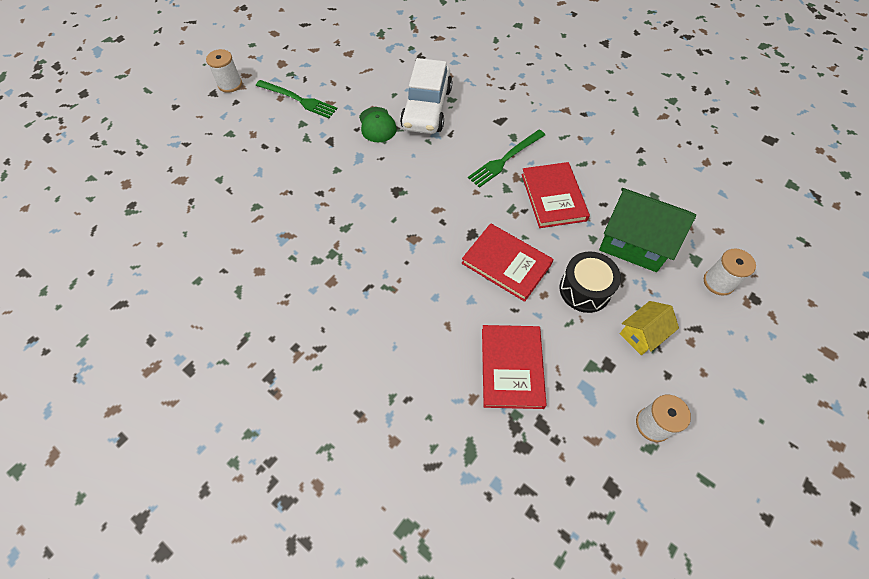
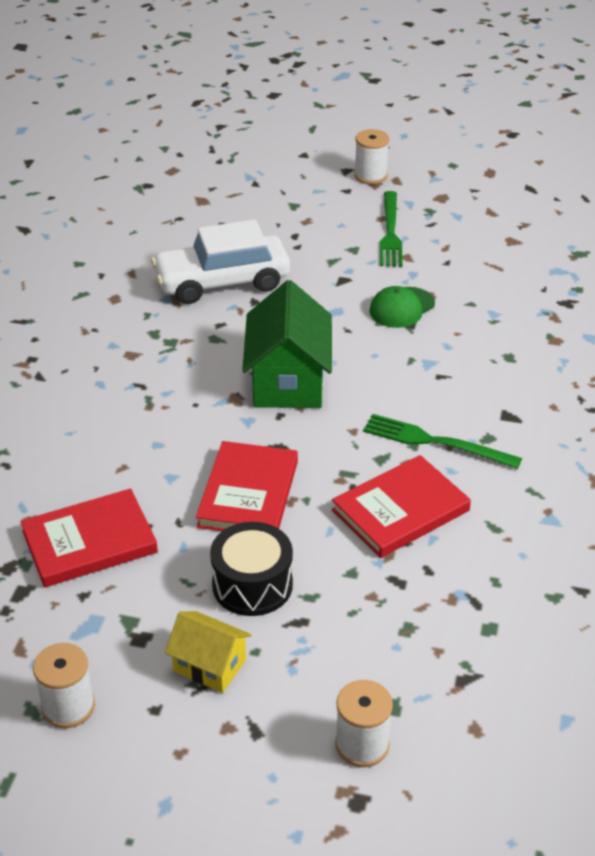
camera: 65 degrees right, 20 degrees down
white car [400,58,452,134] -> white car moved to [151,219,290,304]
green house [599,188,696,272] -> green house moved to [242,280,332,408]

